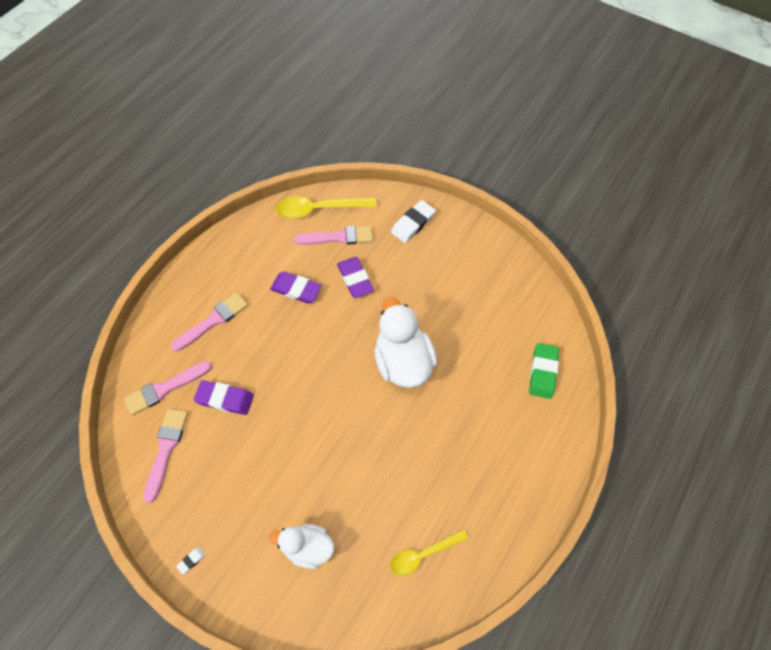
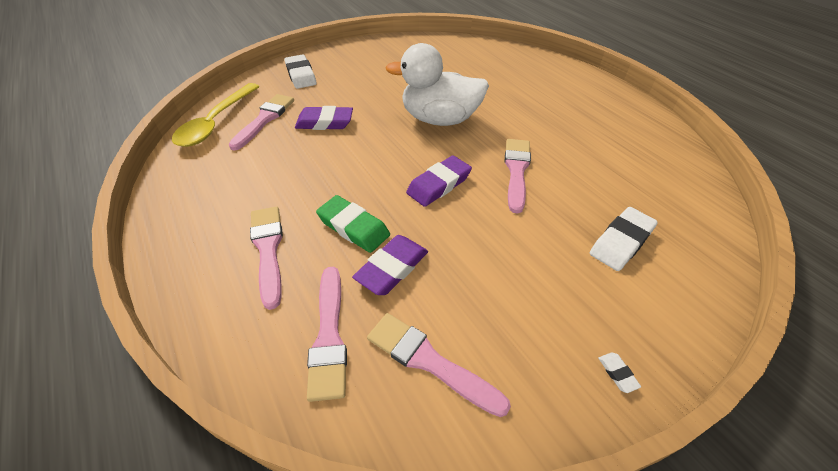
camera: 65 degrees left, 15 degrees down
white duck [269,524,334,569] -> white eraser [590,207,658,271]
purple eraser [270,271,322,304] -> purple eraser moved to [406,156,472,207]
yellow spoon [390,529,468,576] -> none
green eraser [529,343,559,399] -> green eraser moved to [316,195,390,253]
none -> pink brush [505,139,531,214]

